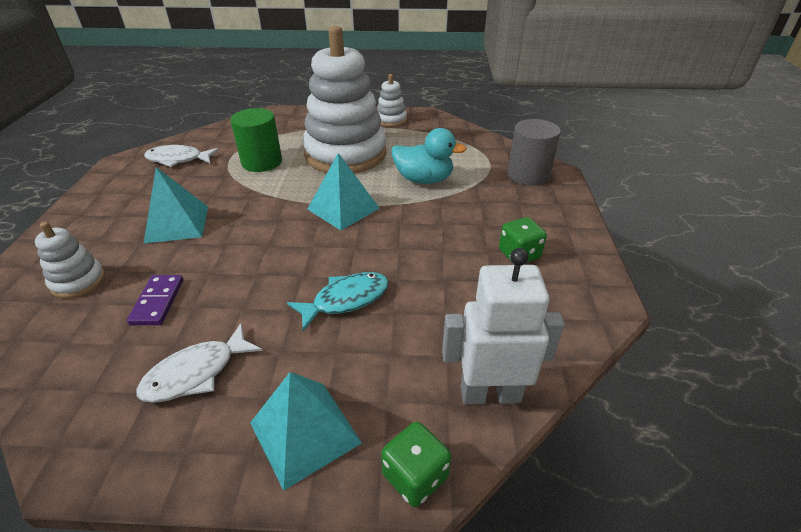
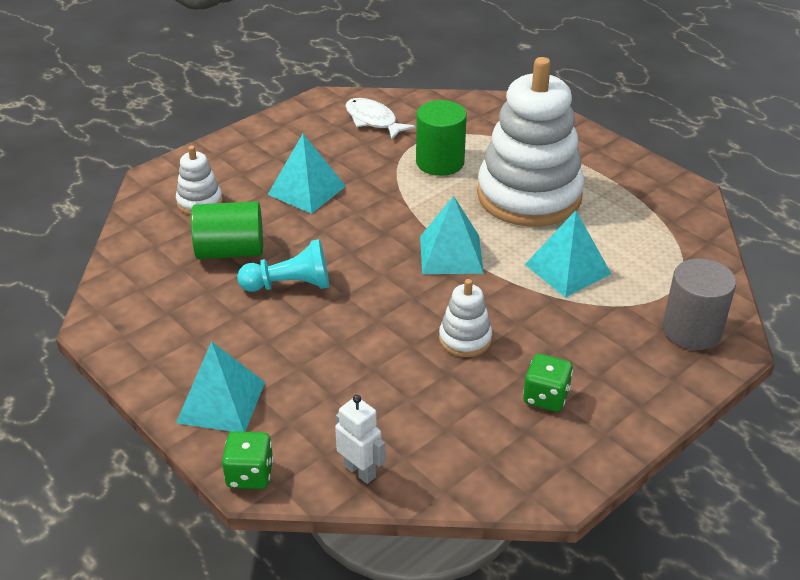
camera: 45 degrees right, 0 degrees up
purple domino [127,275,183,325] -> green cylinder [191,201,263,259]
white fish [136,323,263,403] -> none
turquoise fish [287,272,389,331] -> none
white stacking toy [377,74,407,127] -> white stacking toy moved to [439,279,492,357]
turquoise duck [392,128,467,184] -> turquoise pyramid [525,210,611,298]
white robot [442,248,564,404] -> white robot [335,395,386,484], size x0.61
none -> turquoise pawn [237,239,329,292]

